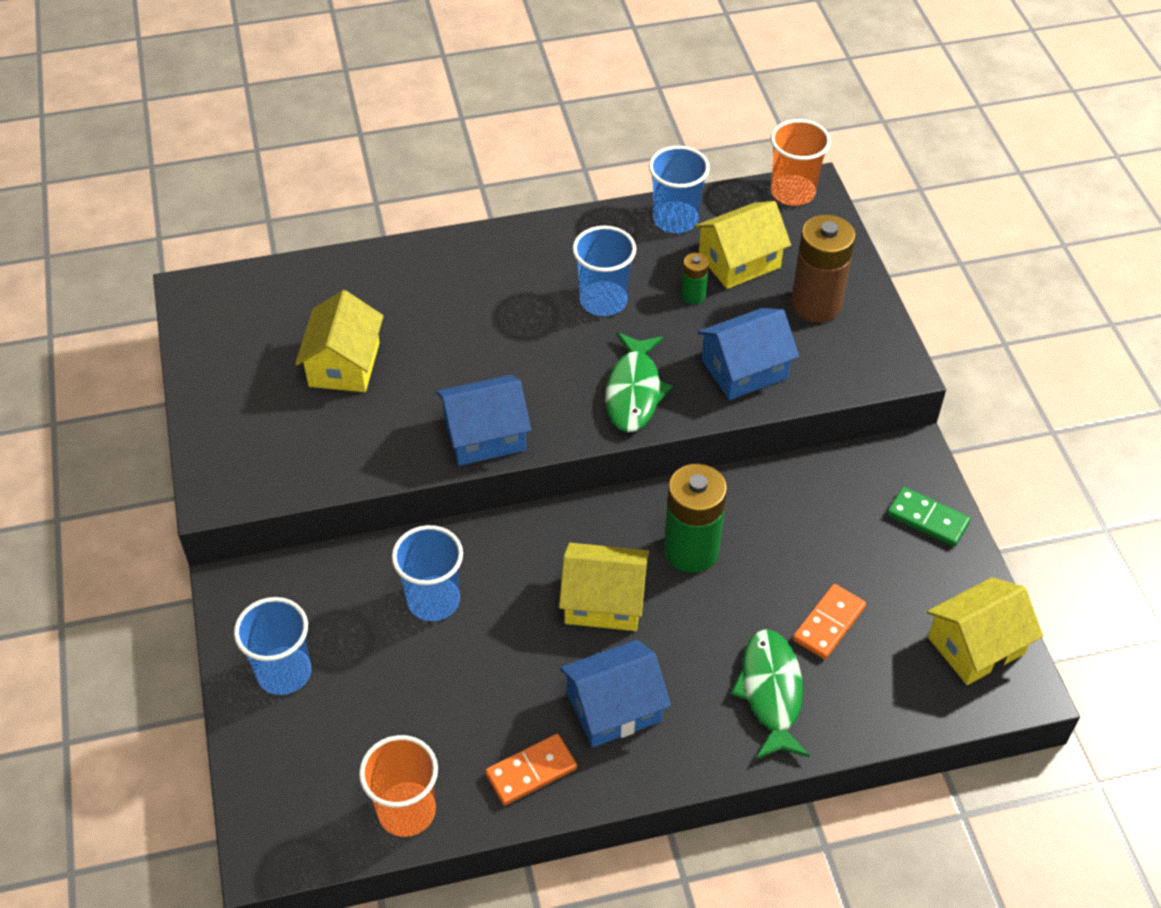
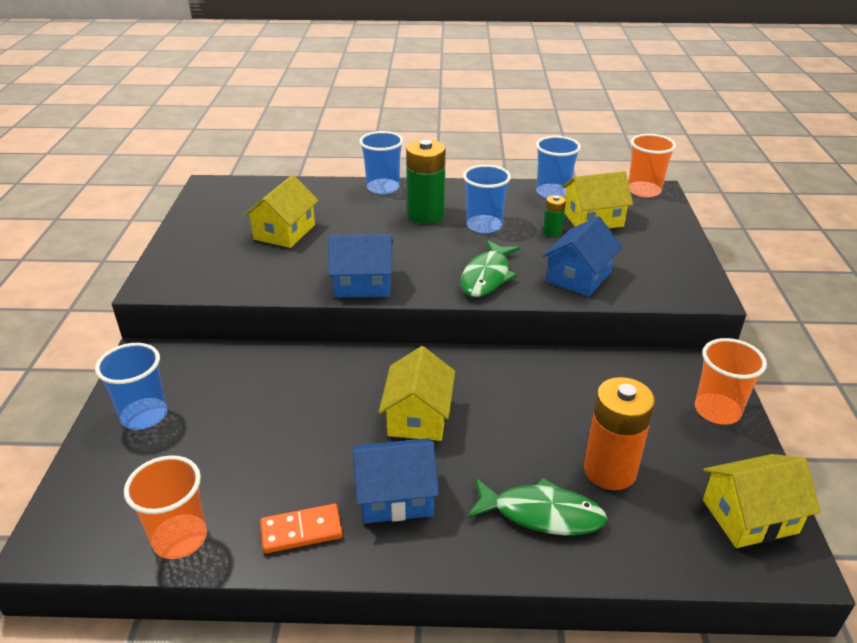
camera: 15 degrees right, 15 degrees down
blue cup [392,525,463,621] -> blue cup moved to [359,131,403,195]
yellow house [559,543,649,631] -> yellow house turned 75 degrees clockwise [379,346,455,441]
green battery [664,464,727,573] -> green battery moved to [406,140,446,224]
blue house [697,308,799,400] -> blue house turned 45 degrees counterclockwise [542,216,622,297]
green fish [731,629,810,759] -> green fish turned 90 degrees clockwise [467,478,608,535]
brown battery [791,215,856,323] -> none
orange domino [793,584,866,659] -> orange battery [584,377,655,490]
green domino [887,487,971,547] -> orange cup [695,338,767,424]

